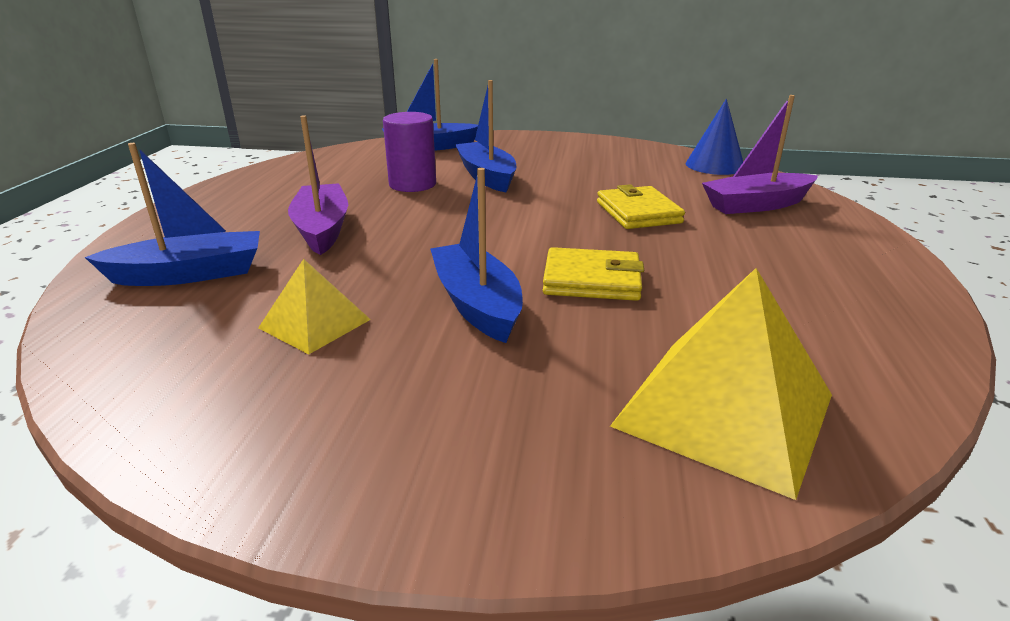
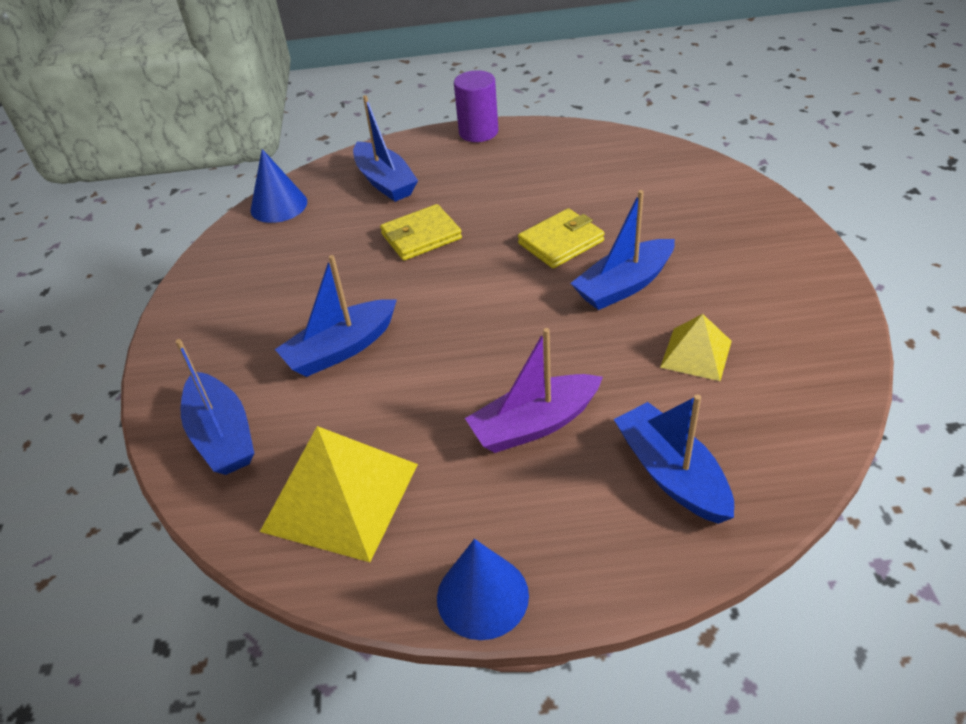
camera: 100 degrees left, 15 degrees up
purple cylinder [383,112,436,192] -> purple cylinder moved to [454,70,498,142]
yellow wallet [543,247,644,301] -> yellow wallet turned 60 degrees clockwise [518,208,604,268]
yellow pyramid [610,268,832,500] -> yellow pyramid moved to [260,426,418,562]
purple boat [702,95,818,214] -> blue boat [353,95,418,202]
none -> blue cone [437,539,529,640]

